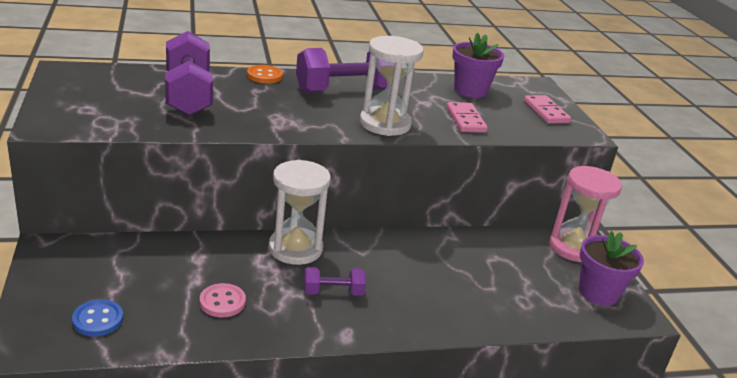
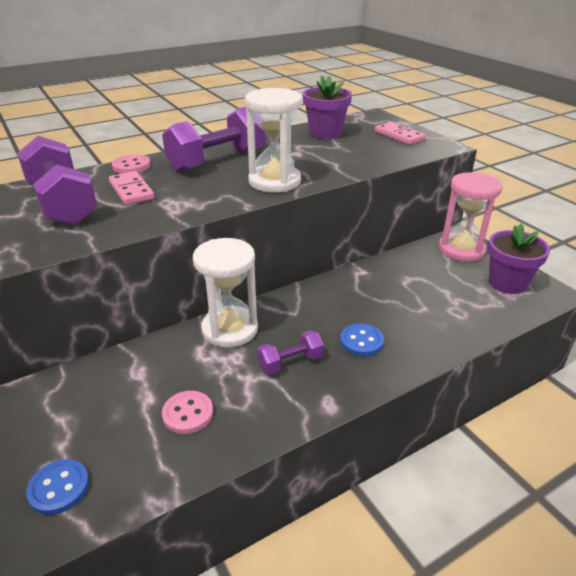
camera: 15 degrees left, 5 degrees up
orange button [247,65,283,84] -> pink button [112,155,150,174]
pink domino [447,102,488,133] -> pink domino moved to [109,171,154,205]
none -> blue button [340,323,384,356]

